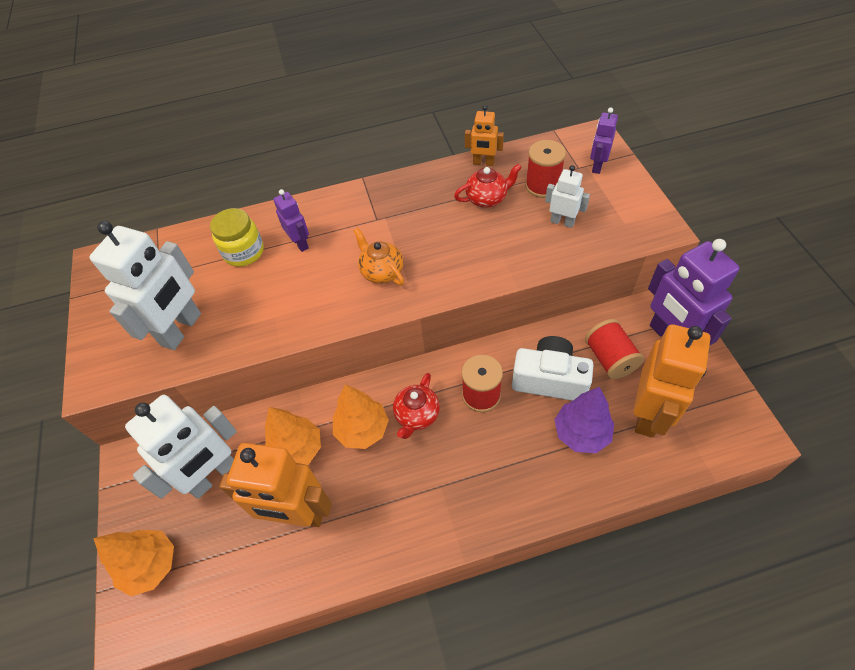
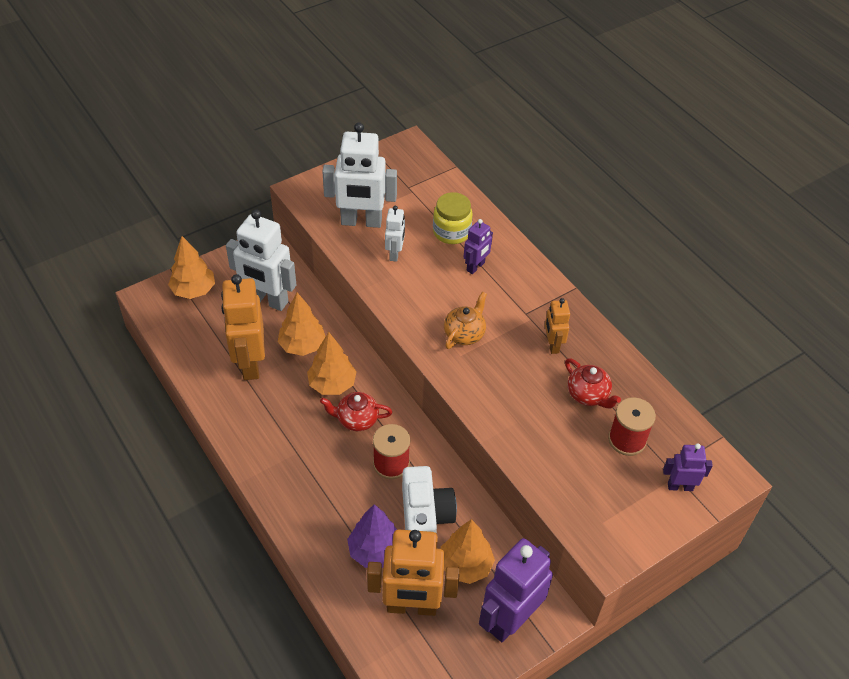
camera: 65 degrees right, 5 degrees down
orange robot [465,105,504,166] -> orange robot moved to [545,298,570,354]
white robot [545,165,590,228] -> white robot moved to [385,206,405,262]
red spool [585,319,644,379] -> orange tree [441,519,495,584]

